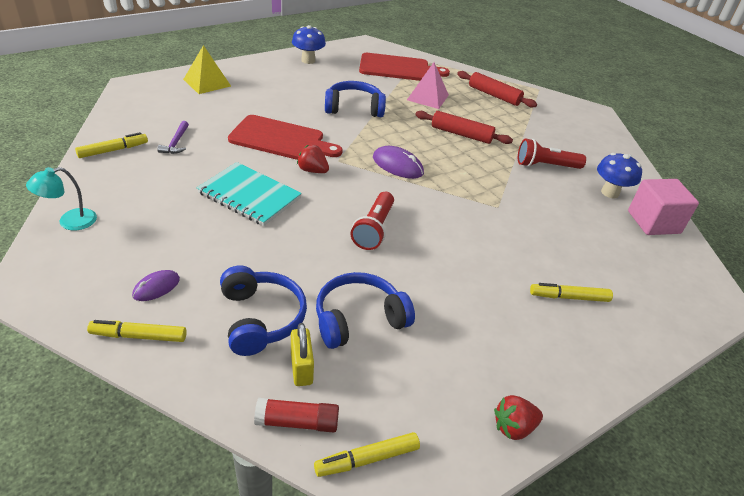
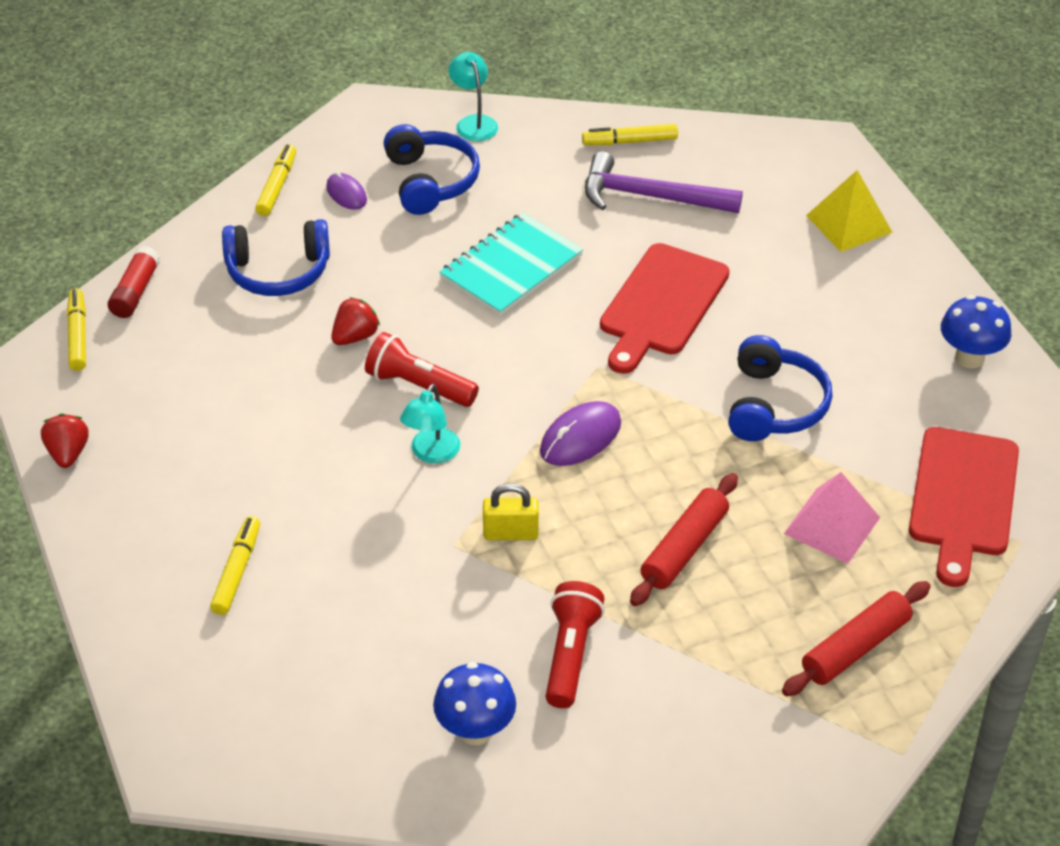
camera: 105 degrees right, 5 degrees up
yellow marker [75,132,148,158] -> yellow marker turned 105 degrees clockwise [582,124,678,145]
purple hammer [157,121,189,154] -> purple hammer [585,151,743,213], size x1.94
yellow padlock [291,323,314,386] -> yellow padlock moved to [483,483,539,540]
red strawberry [297,145,329,173] -> red strawberry moved to [331,297,380,345]
blue headphones [316,272,415,349] -> blue headphones moved to [384,124,480,215]
pink cube [628,179,699,235] -> none
none -> turquoise lamp [400,384,460,464]

